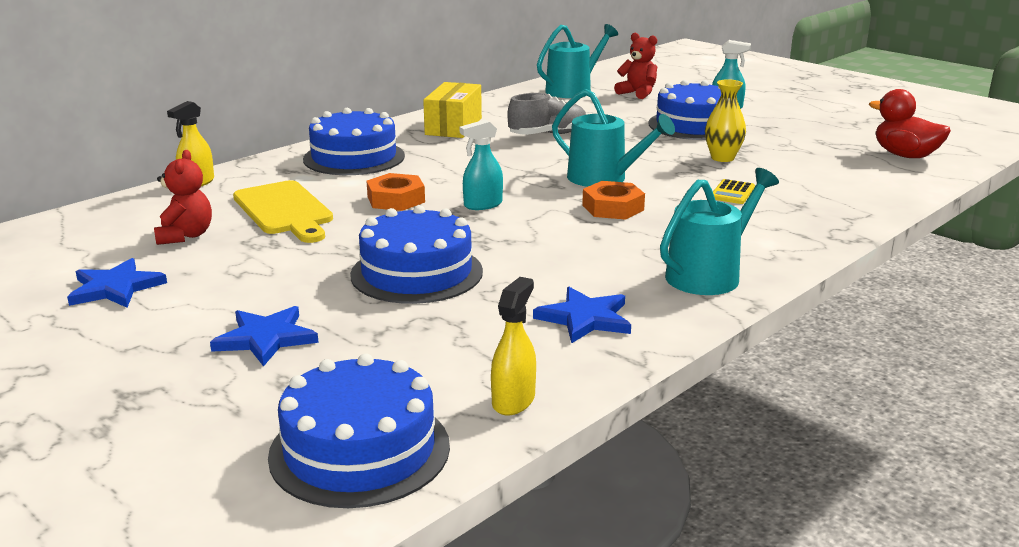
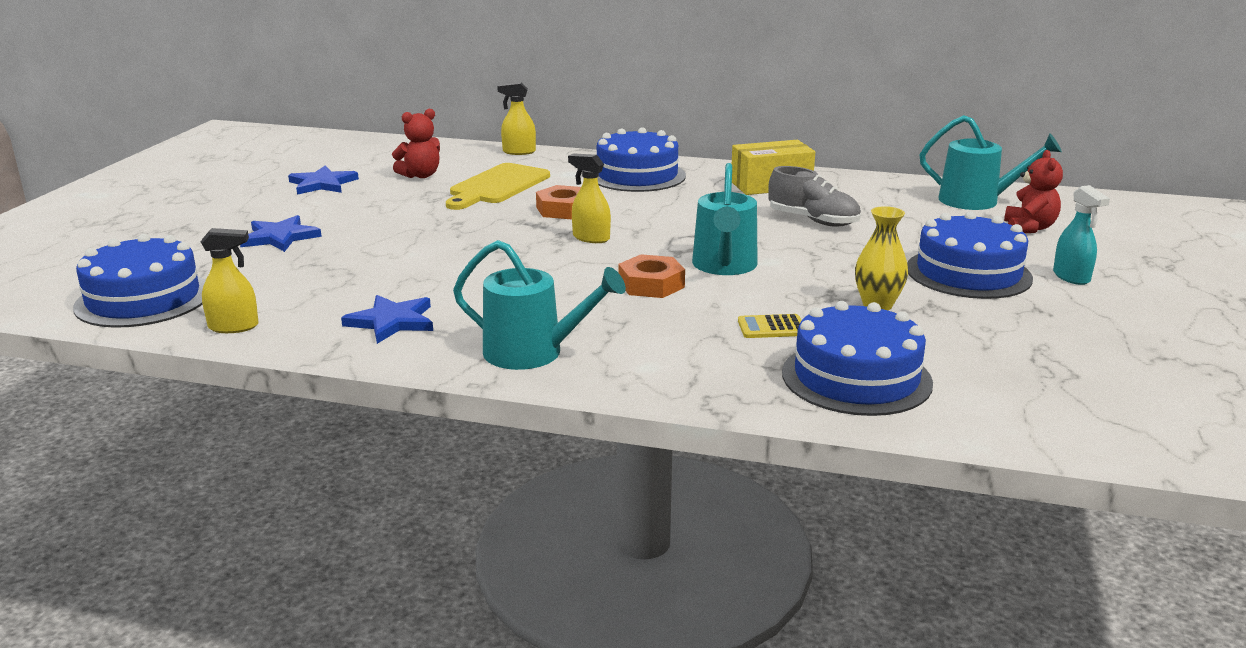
camera: 60 degrees right, 0 degrees up
blue cake [350,205,483,304] -> blue cake moved to [782,301,933,416]
turquoise spray bottle [460,119,503,210] -> yellow spray bottle [568,153,611,243]
red duck [869,89,951,158] -> none

